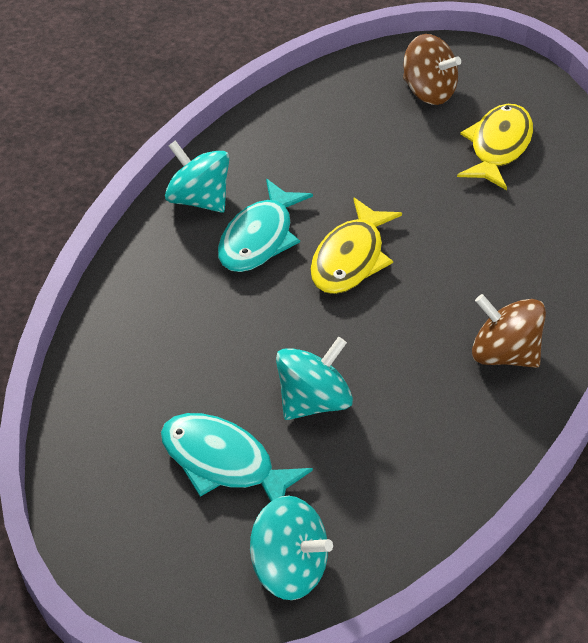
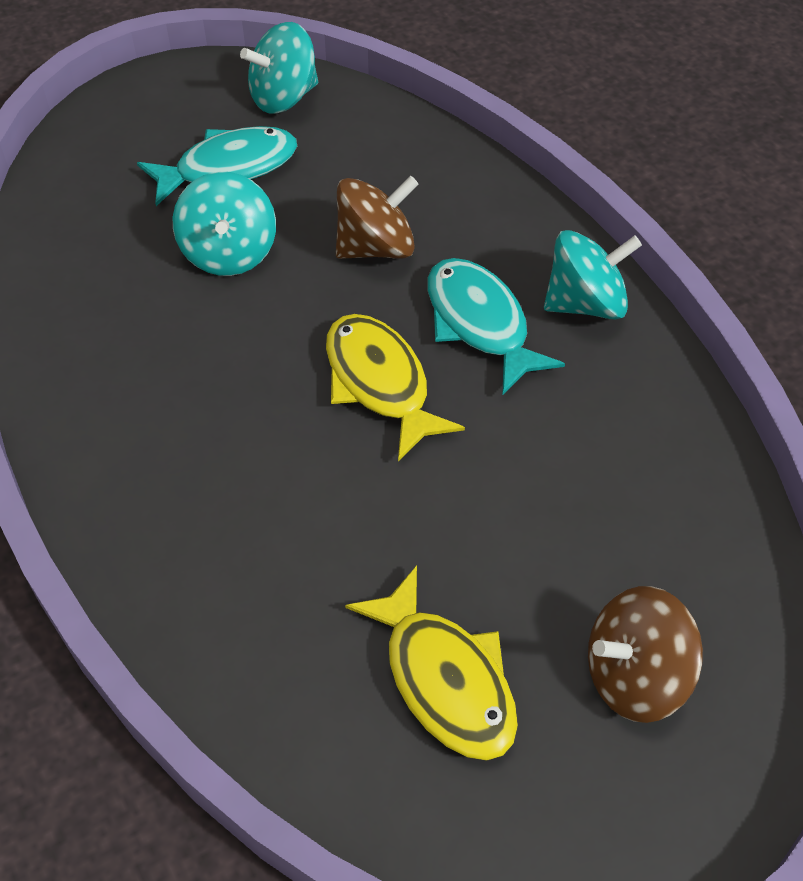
camera: 125 degrees right, 5 degrees up
turquoise spinning top [250,496,333,600] -> turquoise spinning top moved to [240,22,318,114]
brown spinning top [472,294,546,368] -> brown spinning top moved to [336,176,419,259]

